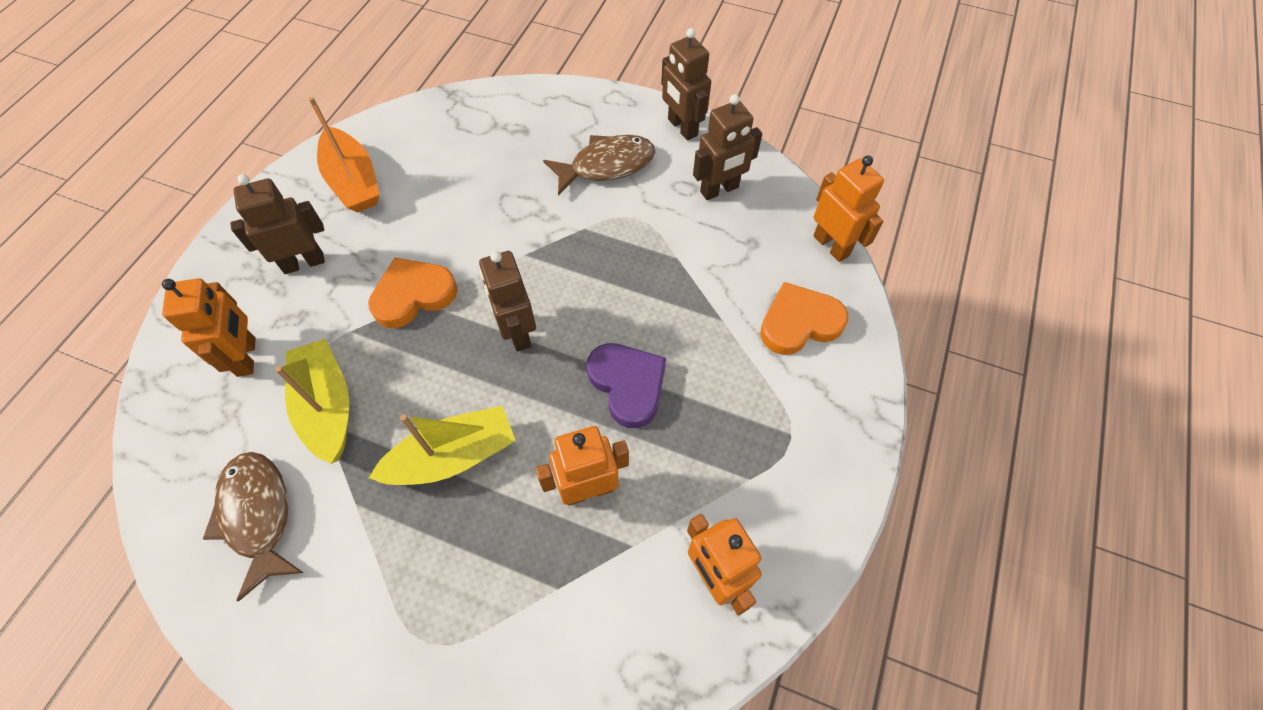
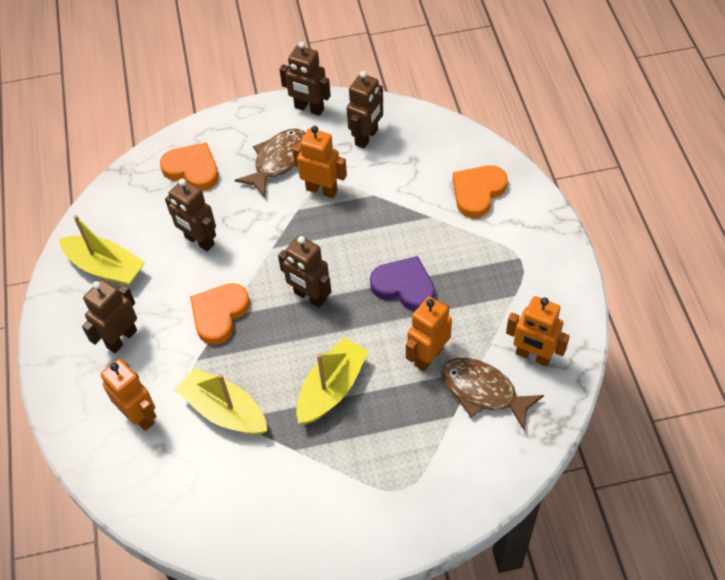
camera: 30 degrees left, 5 degrees down
brown fish [203,452,303,602] -> brown fish moved to [441,358,544,430]
orange boat [309,97,380,212] -> yellow boat [59,215,145,286]
orange robot [813,156,884,262] -> orange robot moved to [292,126,347,198]
none -> orange heart [160,142,219,191]
none -> brown robot [165,179,216,252]

